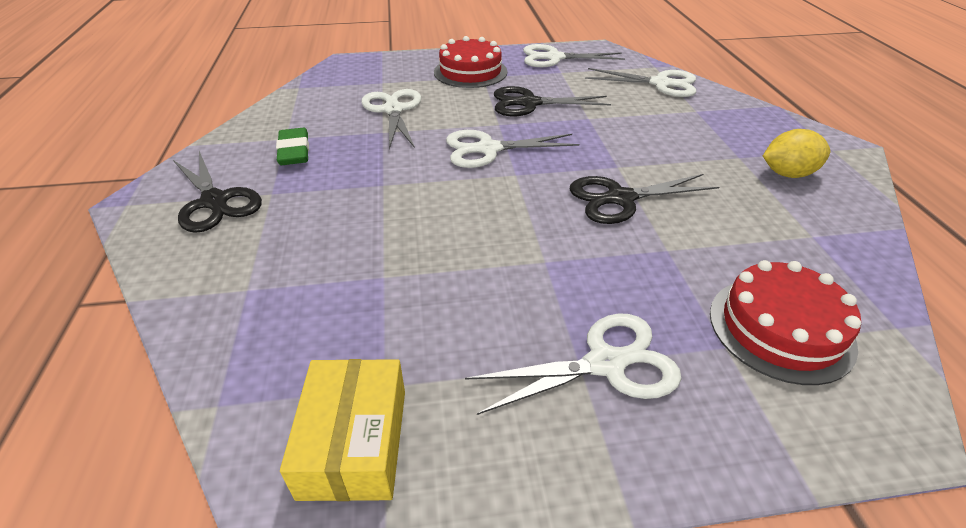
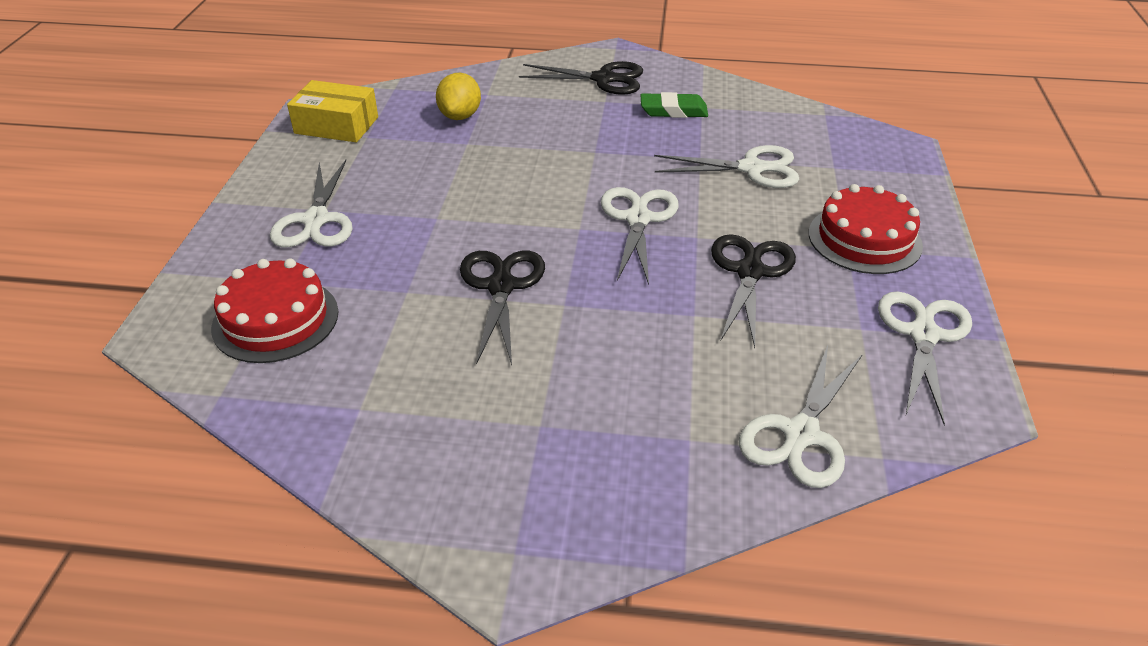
camera: 105 degrees right, 0 degrees up
black scissors [173,151,262,233] -> black scissors turned 150 degrees counterclockwise [519,61,643,95]
yellow lemon [763,129,830,178] -> yellow lemon moved to [436,73,481,120]

